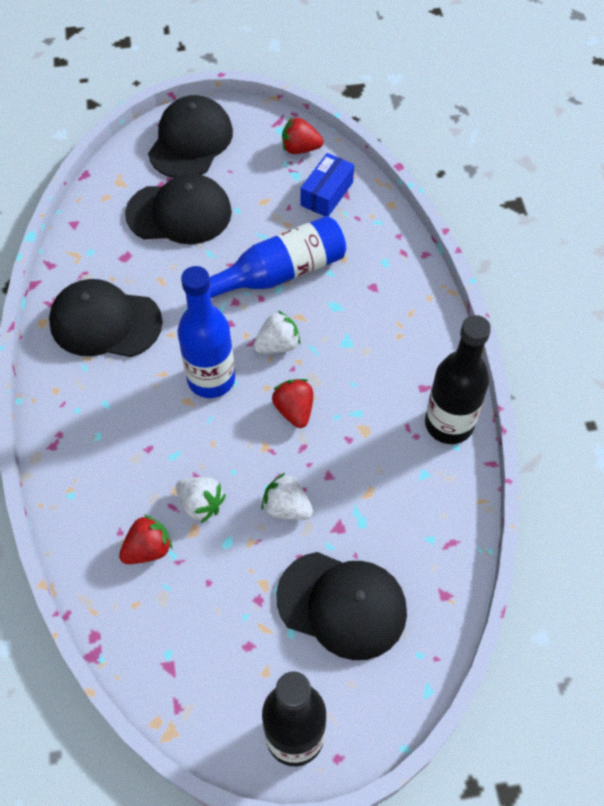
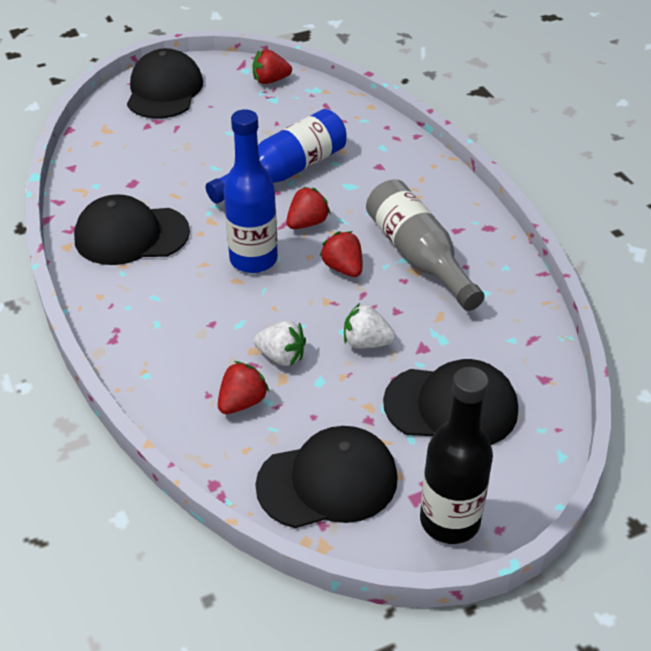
camera: 15 degrees left, 15 degrees down
black cap [125,174,232,244] -> black cap moved to [255,426,398,528]
white strawberry [253,311,300,354] -> red strawberry [286,187,331,229]
blue box [300,153,354,216] -> none
black bottle [425,315,491,444] -> none
none -> grey bottle [366,179,485,311]

